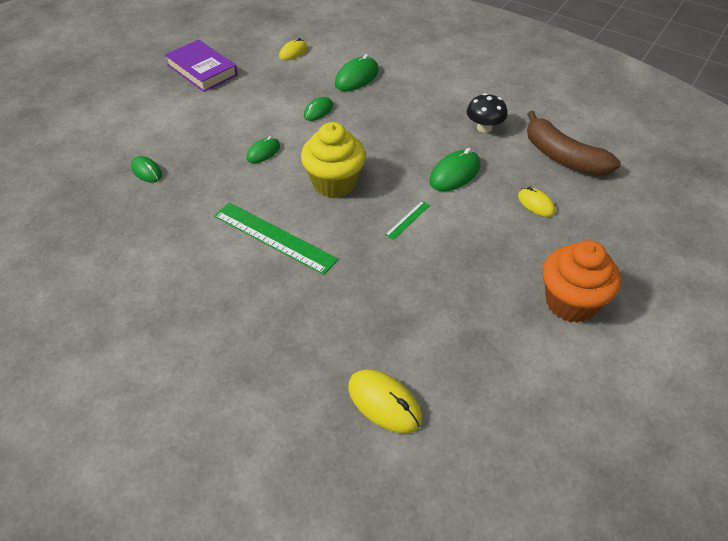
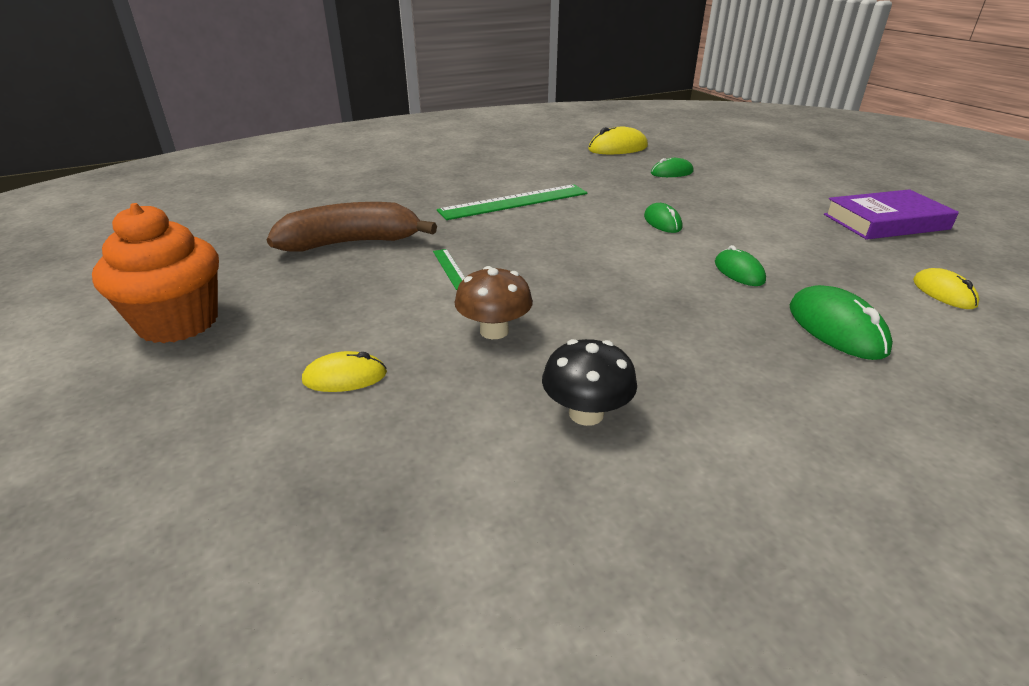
camera: 120 degrees right, 15 degrees down
yellow cupcake [301,122,366,198] -> none
yellow mouse [348,369,422,433] -> yellow mouse moved to [588,127,648,154]
green mouse [429,148,480,191] -> brown mushroom [455,266,533,339]
brown banana [527,111,621,175] -> brown banana moved to [267,202,437,252]

